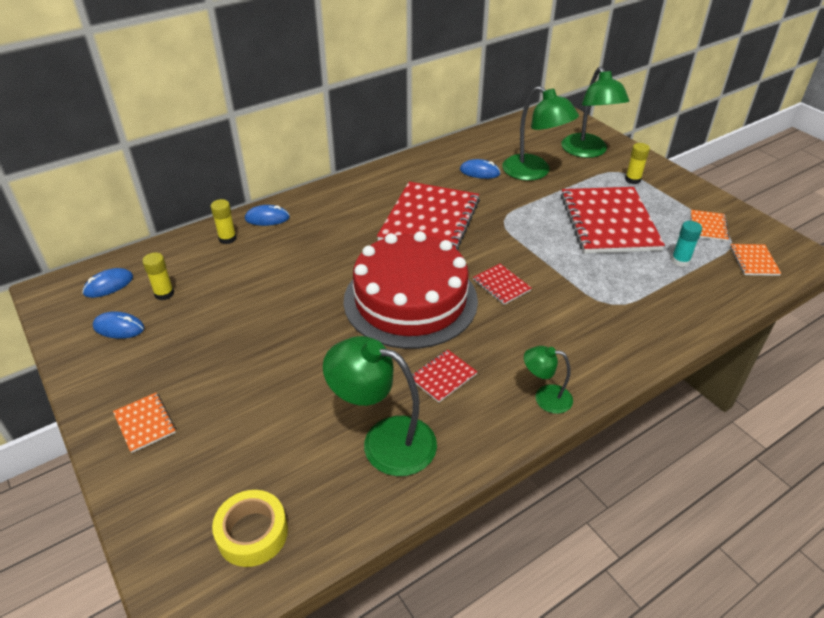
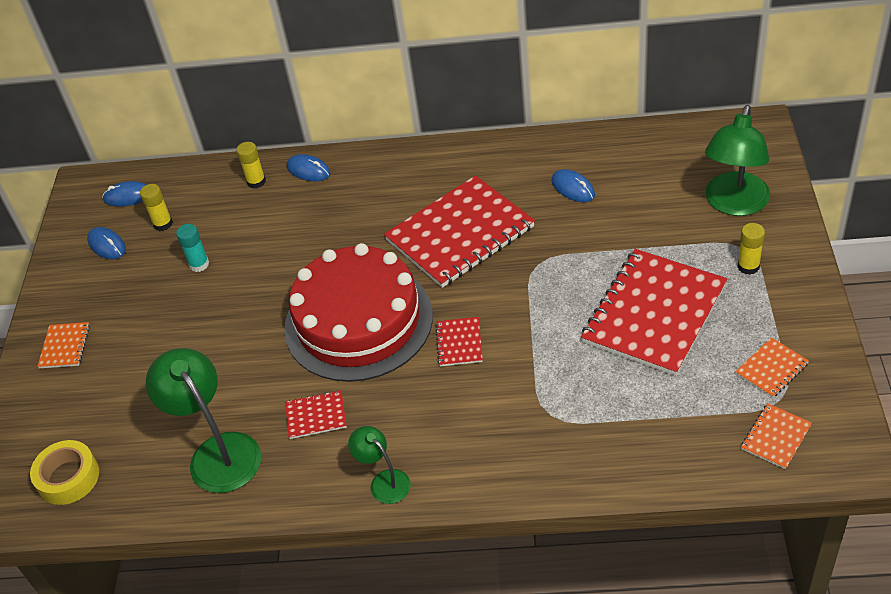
camera: 40 degrees right, 5 degrees up
green lamp [502,86,579,181] -> none
turquoise glue stick [671,221,702,267] -> turquoise glue stick moved to [176,224,209,272]

